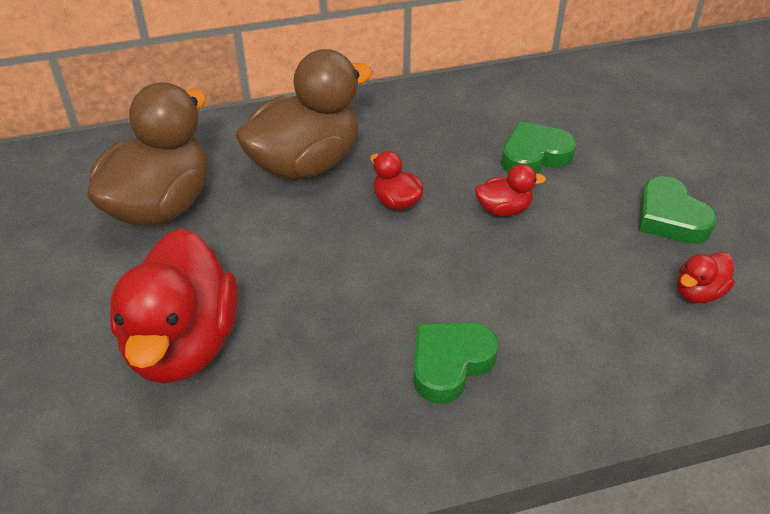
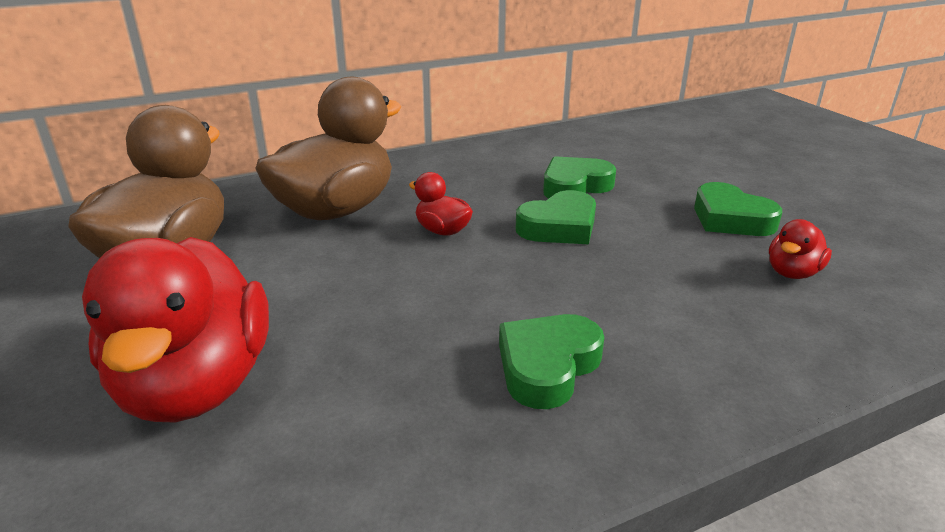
camera: 10 degrees left, 15 degrees down
red duck [475,164,546,216] -> green heart [516,190,596,244]

